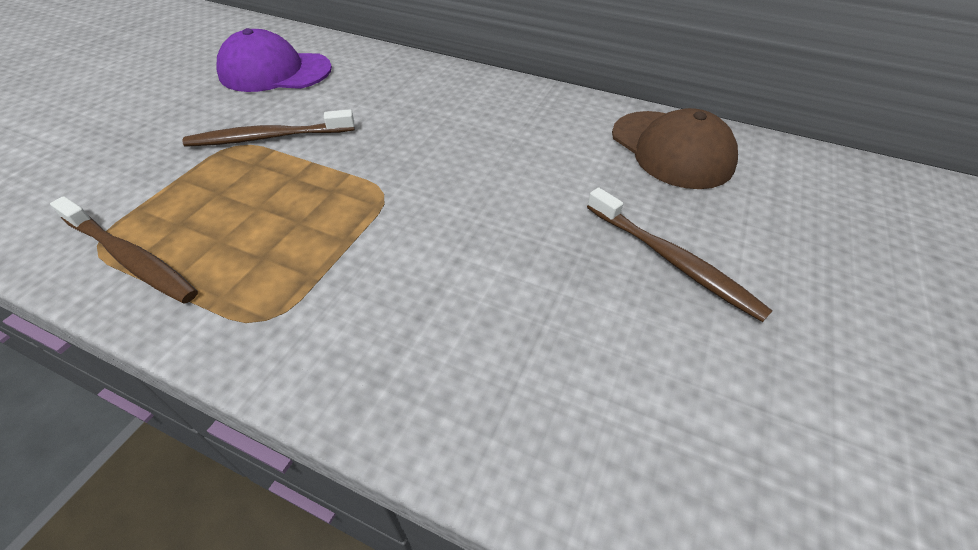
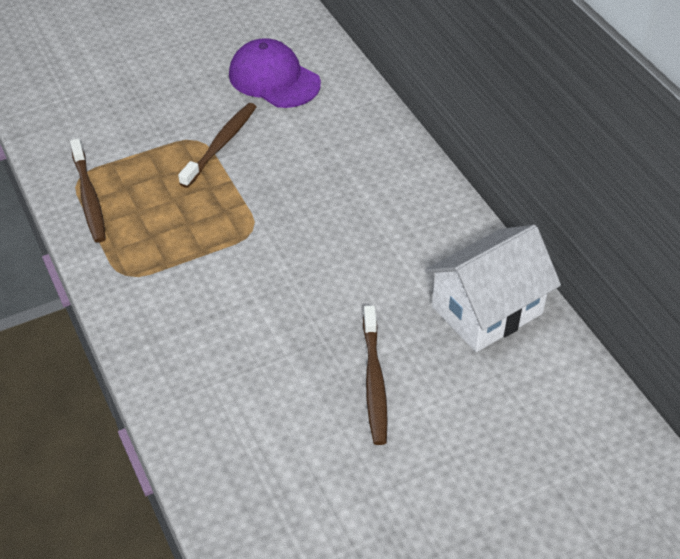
camera: 40 degrees right, 0 degrees up
brown toothbrush [182,109,355,147] -> brown toothbrush turned 90 degrees clockwise [178,103,256,188]
brown cap [612,108,738,189] -> white house [425,225,561,352]

